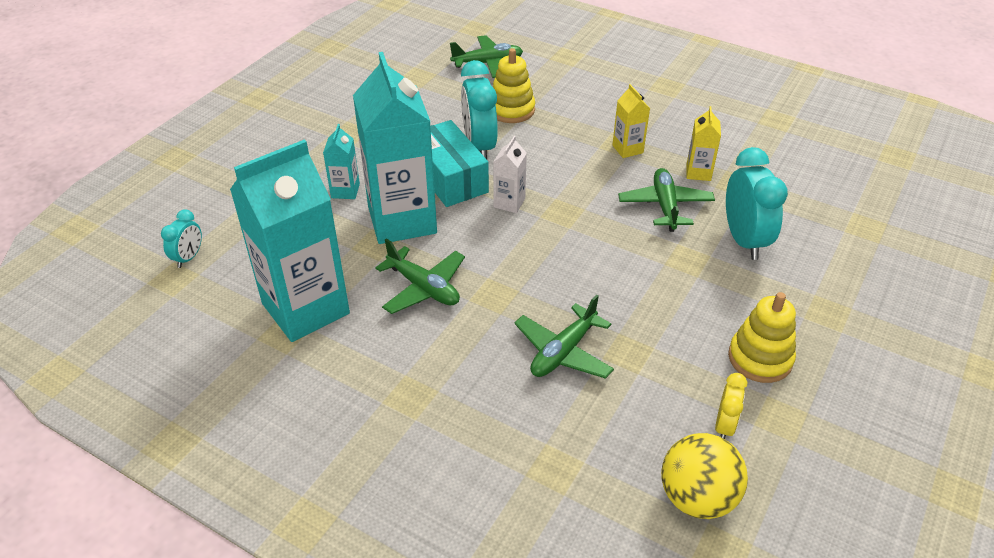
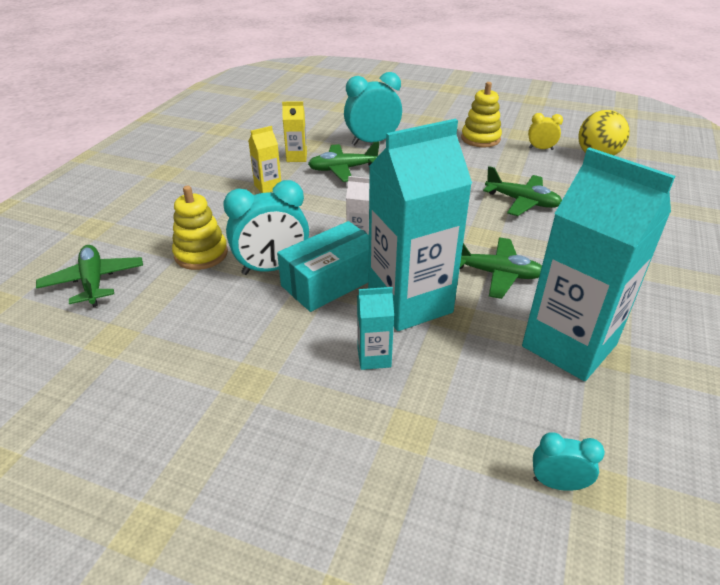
camera: 100 degrees left, 5 degrees down
green plane [375,238,465,314] -> green plane turned 75 degrees clockwise [460,237,542,299]

